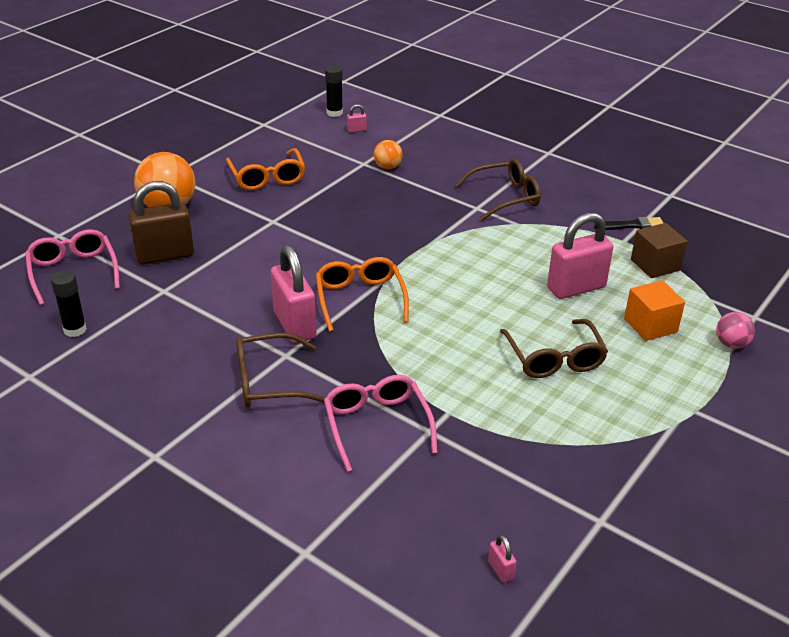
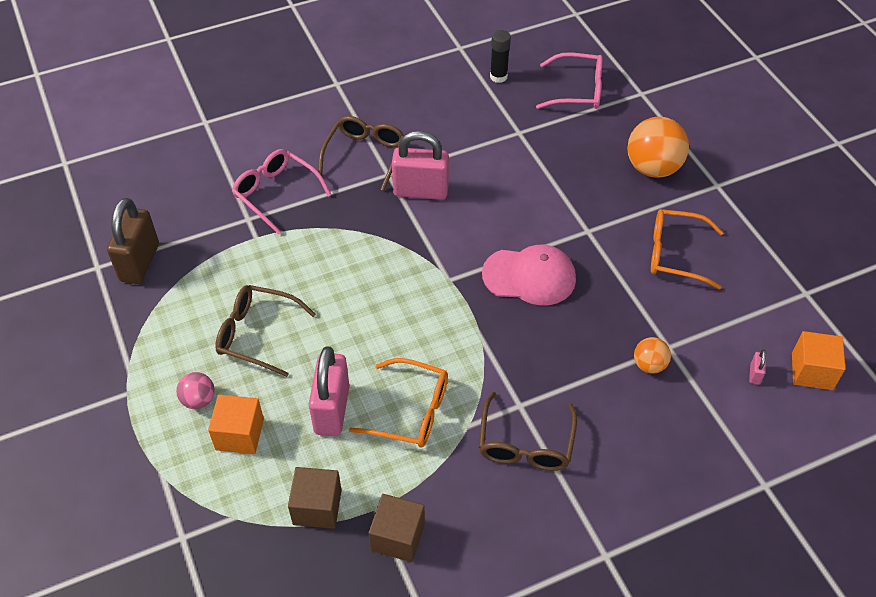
camera: 120 degrees right, 15 degrees up
brown padlock [128,181,194,265] -> brown padlock moved to [107,198,159,284]
orange glasses [316,257,409,332] -> orange glasses moved to [349,358,448,447]
pink glasses [324,375,438,472] -> pink glasses turned 150 degrees counterclockwise [232,149,331,235]
black glue stick [325,65,343,117] -> orange cube [792,331,846,390]
pink padlock [488,534,517,583] -> none
black brush [594,217,663,230] -> brown cube [369,494,425,562]
pink ball [716,312,755,349] -> pink ball moved to [176,372,215,409]
none -> pink cap [482,245,576,305]

